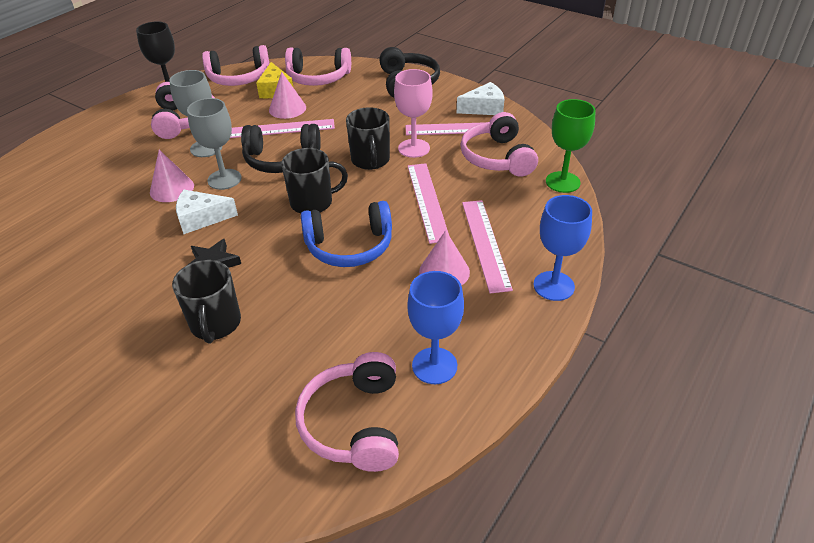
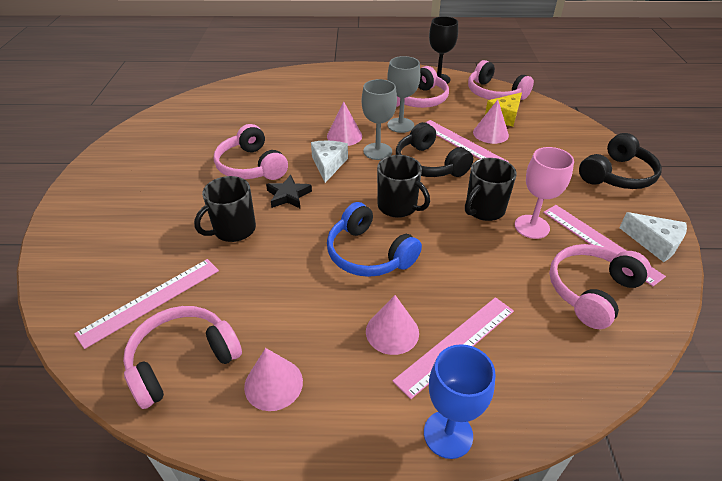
camera: 55 degrees right, 0 degrees up
white cheese [176,190,238,234] -> white cheese turned 45 degrees clockwise [311,141,348,183]
pink headphones [285,48,351,86] -> pink headphones moved to [214,124,288,180]
blue goblet [407,271,464,384] -> pink cone [244,348,303,411]
pink ruler [408,163,449,244] -> pink ruler moved to [74,259,219,349]
green goblet [546,99,596,193] -> none

